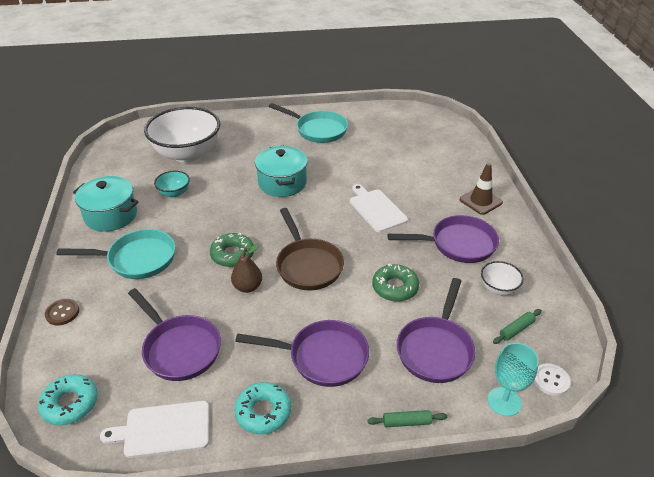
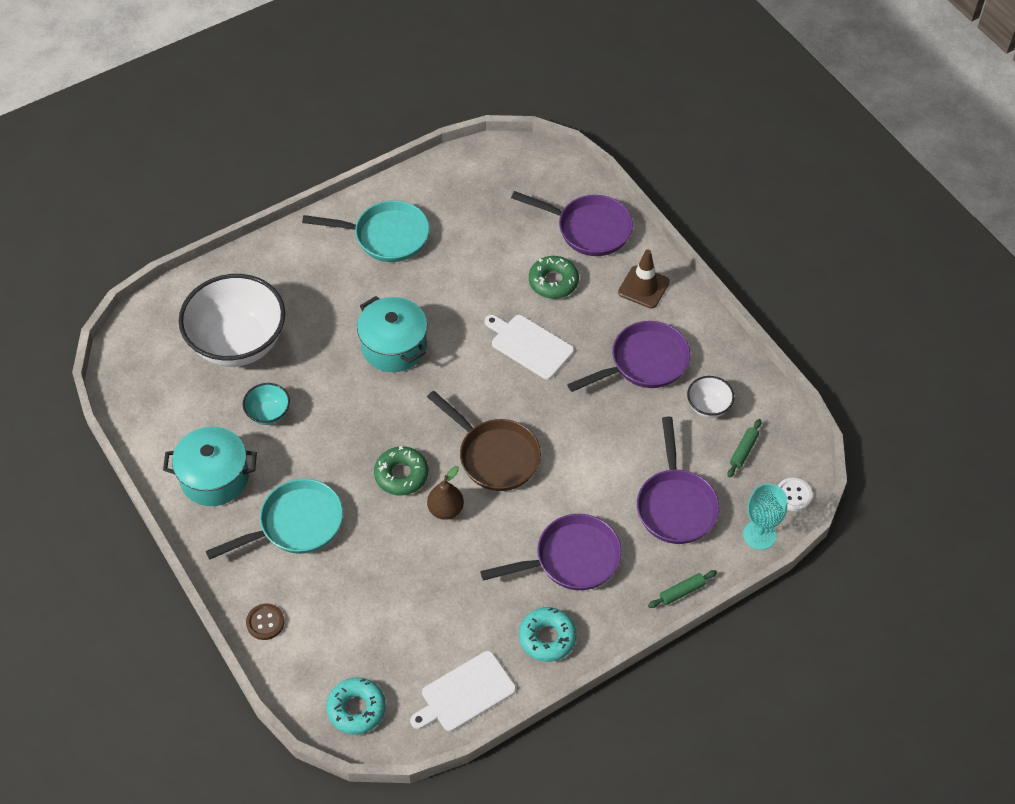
camera: 25 degrees left, 15 degrees up
purple pan [128,288,221,381] -> purple pan moved to [511,191,633,256]
green donut [372,264,419,302] -> green donut moved to [529,256,579,299]

